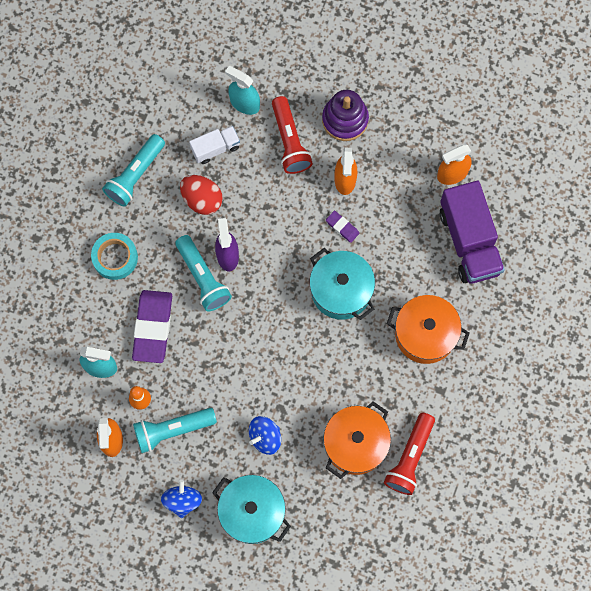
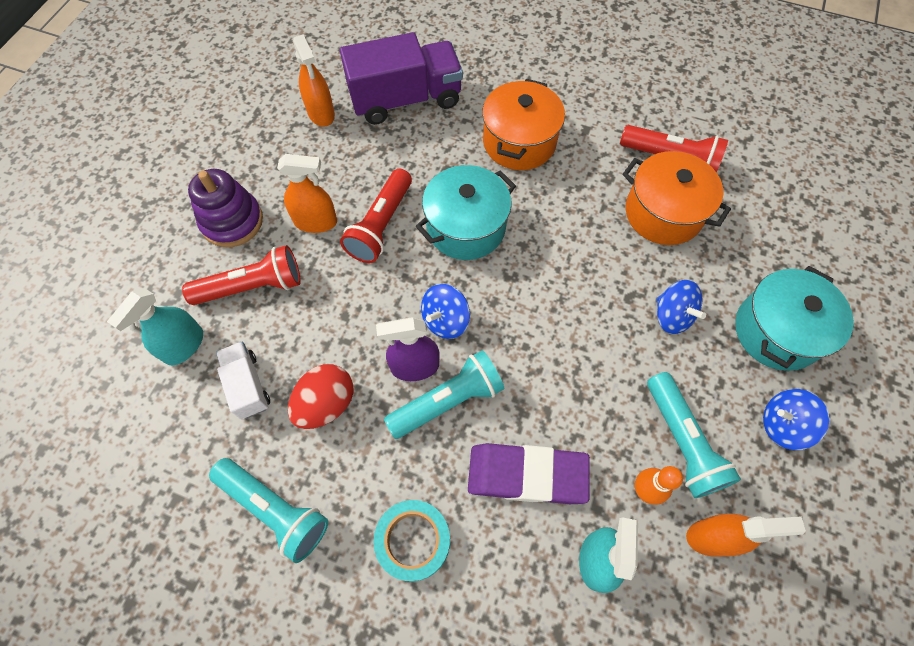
camera: 90 degrees left, 10 degrees down
purple eraser [326,211,359,243] -> red flashlight [340,169,412,263]
none -> blue spinning top [421,284,470,339]

